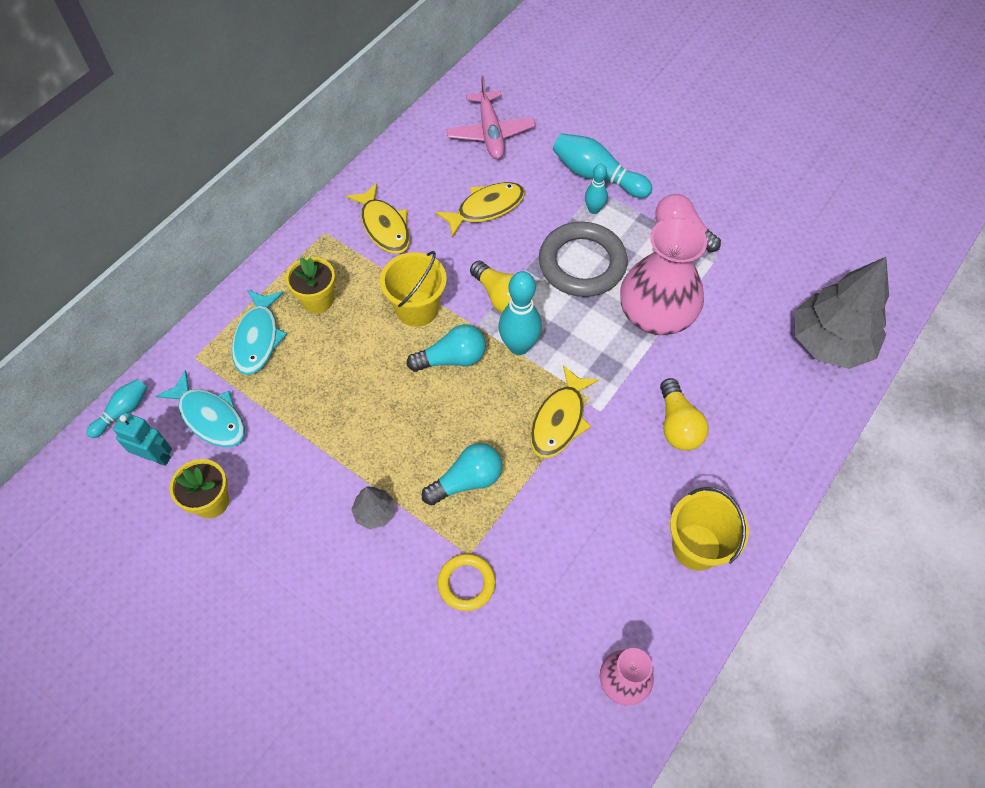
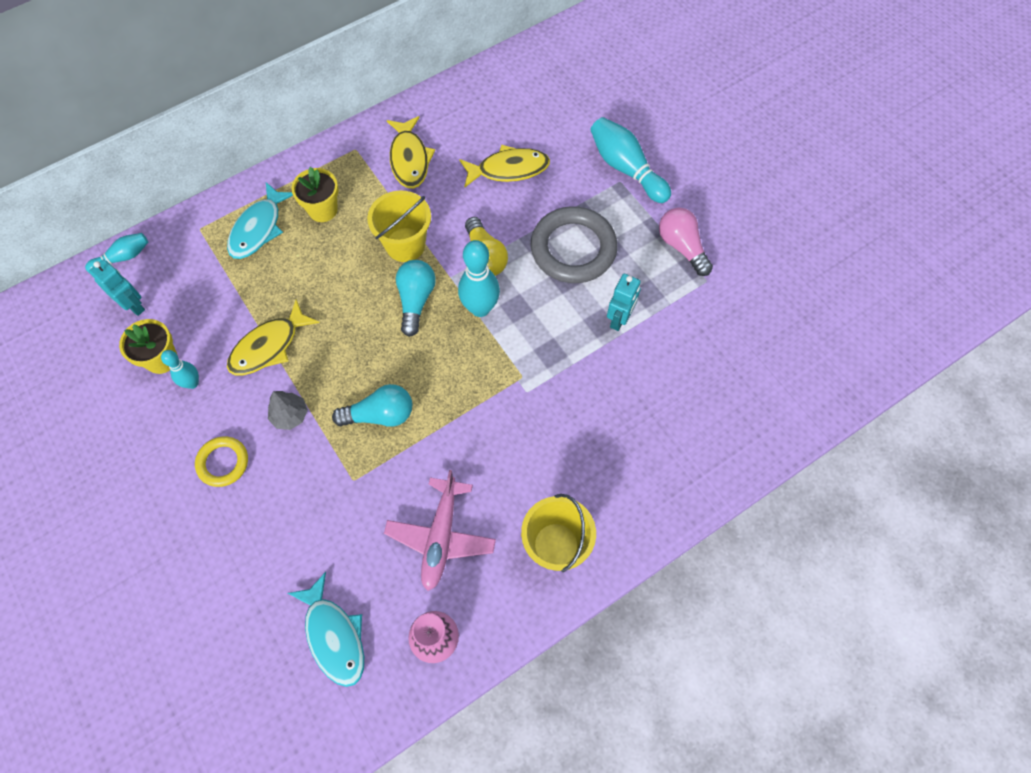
camera: 20 degrees right, 5 degrees up
turquoise fish [156,370,245,447] -> turquoise fish moved to [288,572,364,687]
turquoise light bulb [407,324,486,372] -> turquoise light bulb turned 90 degrees counterclockwise [396,260,436,337]
yellow ring [438,554,496,611] -> yellow ring moved to [195,436,248,487]
pink plane [446,76,536,159] -> pink plane moved to [384,470,496,591]
yellow fish [530,365,599,458] -> yellow fish moved to [227,300,320,376]
turquoise bowling pin [585,164,608,214] -> turquoise bowling pin moved to [161,350,199,389]
pink vase [620,217,707,335] -> turquoise robot [607,274,641,331]
yellow light bulb [660,378,708,451] -> none
grey tree [795,257,889,369] -> none

